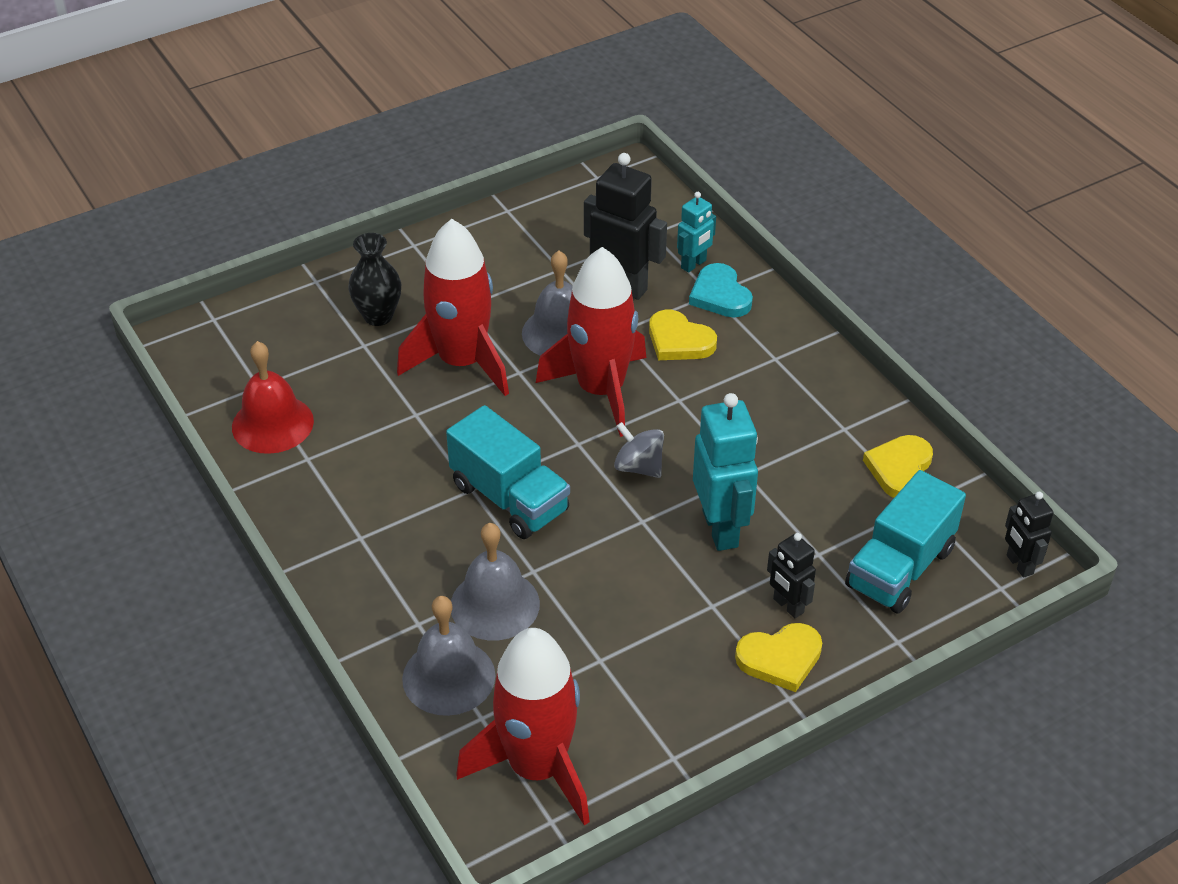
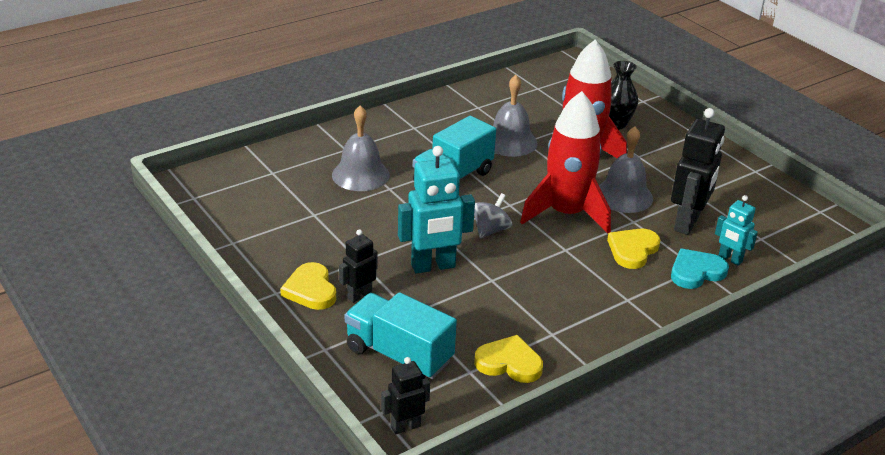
camera: 85 degrees right, 10 degrees down
red bell [232,341,314,454] -> none
grey bell [402,596,495,716] -> grey bell moved to [493,75,538,157]
red rocket [456,628,590,825] -> none

